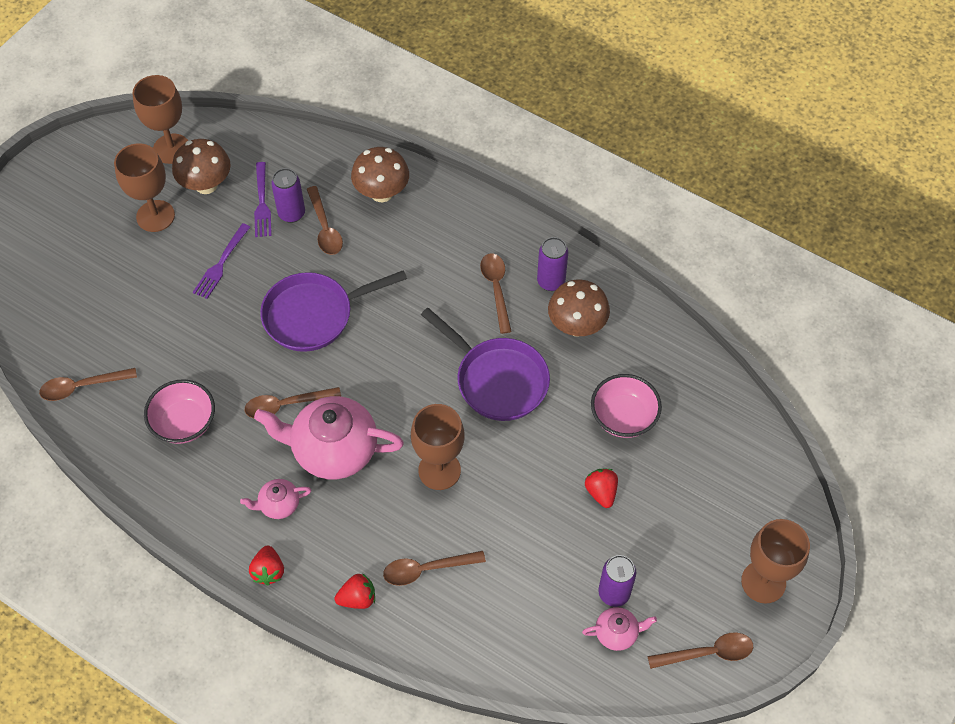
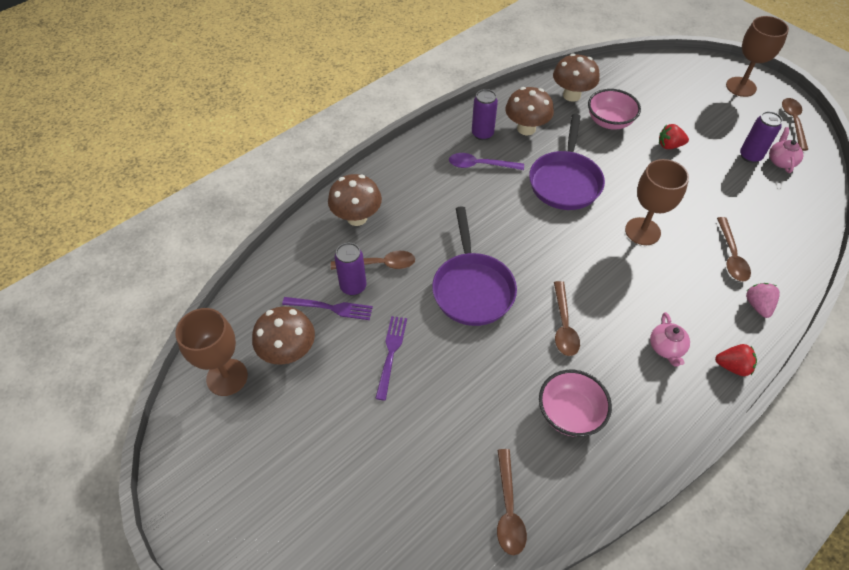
camera: 75 degrees left, 5 degrees down
brown goblet [114,143,175,232] -> none
purple fork [193,223,250,299] -> purple fork turned 120 degrees counterclockwise [375,316,407,401]
pink teapot [254,396,404,480] -> none
red strawberry [335,573,375,609] -> pink strawberry [746,283,780,318]
purple pan [421,308,550,421] -> purple pan turned 135 degrees clockwise [529,114,605,210]
brown spoon [480,253,512,334] -> purple spoon [449,153,524,170]
none -> brown mushroom [553,53,599,102]

